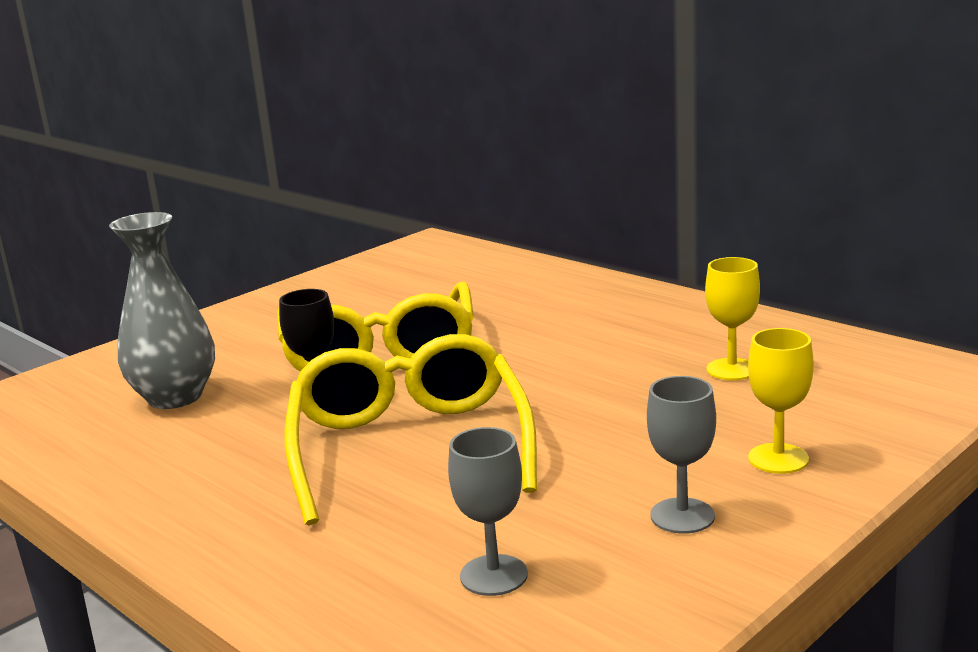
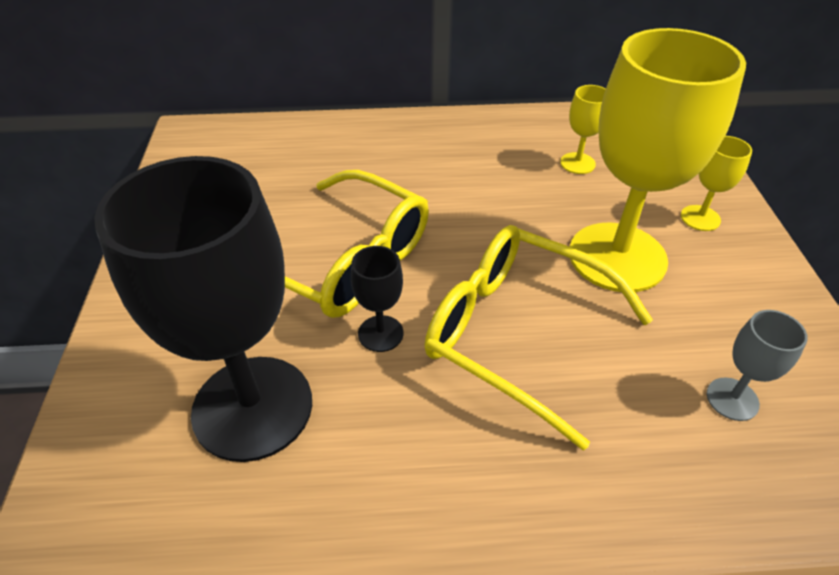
camera: 50 degrees left, 25 degrees up
grey vase [109,212,215,409] -> black goblet [94,156,312,462]
grey goblet [647,376,716,534] -> none
none -> yellow goblet [570,28,746,292]

